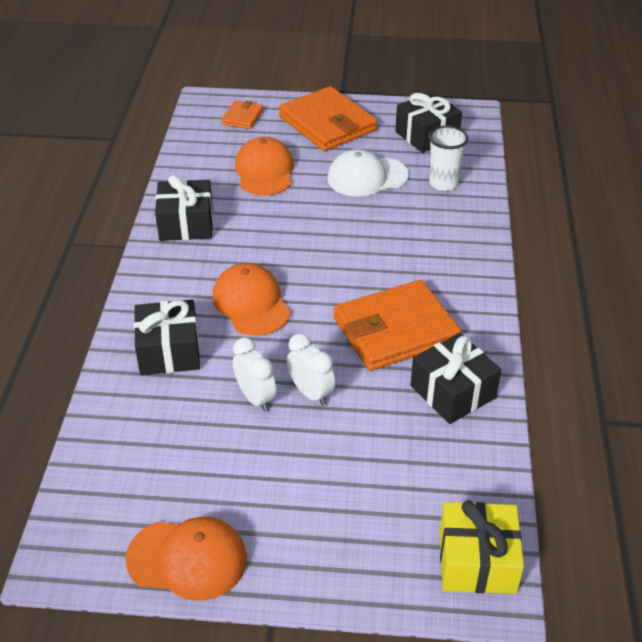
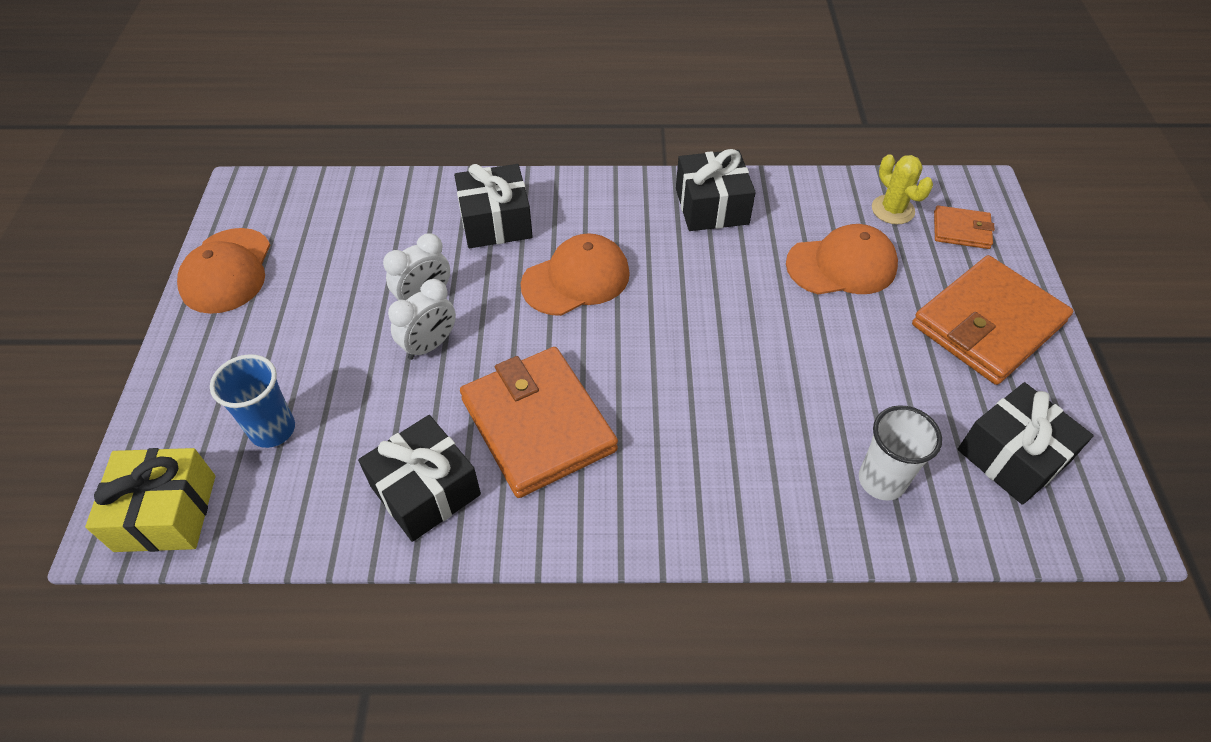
camera: 85 degrees right, 10 degrees up
white cap [327,149,409,197] -> none
none -> blue cup [210,354,295,448]
none -> yellow cactus [872,154,933,224]

